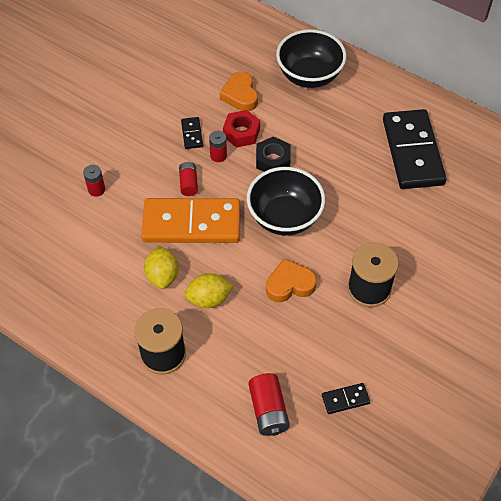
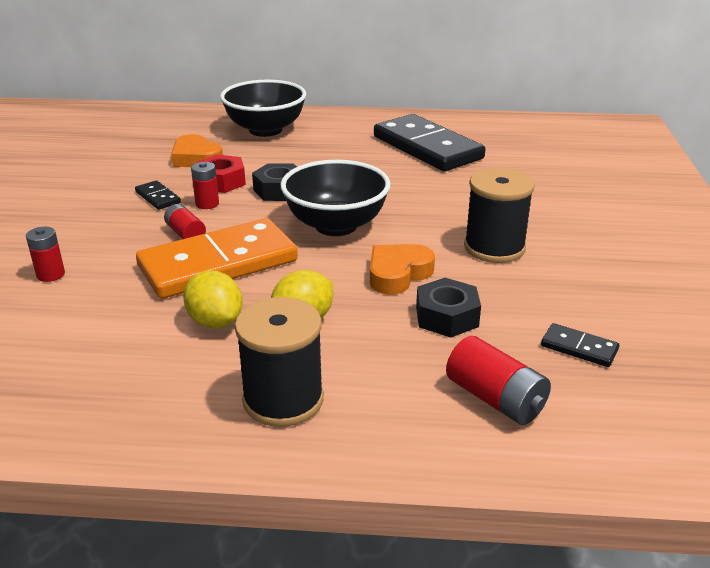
camera: 30 degrees left, 25 degrees down
black domino [322,383,370,414] -> black domino turned 75 degrees clockwise [541,323,619,367]
none -> black nut [416,278,481,338]

